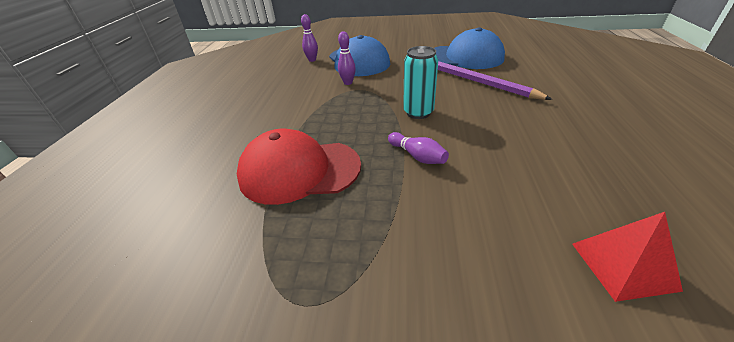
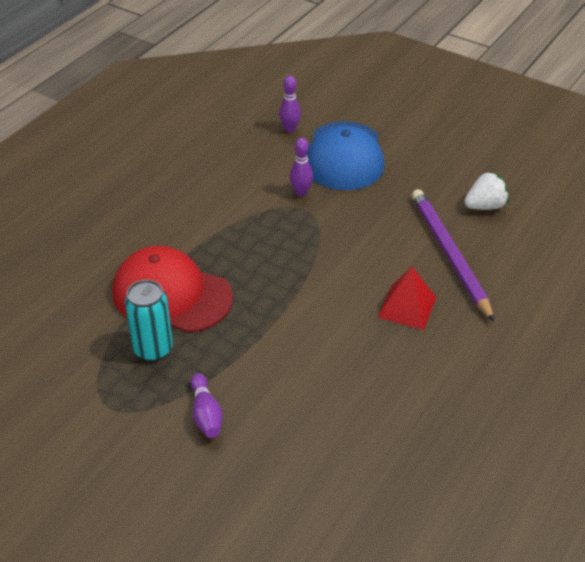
camera: 25 degrees right, 5 degrees up
purple bowling pin [388,132,449,164] -> purple bowling pin moved to [191,373,223,438]
turquoise can [403,46,438,119] -> turquoise can moved to [125,280,173,362]
blue cap [434,27,505,69] -> white strawberry [464,171,509,210]
red pyramid [572,212,683,302] -> red pyramid moved to [377,267,436,330]

